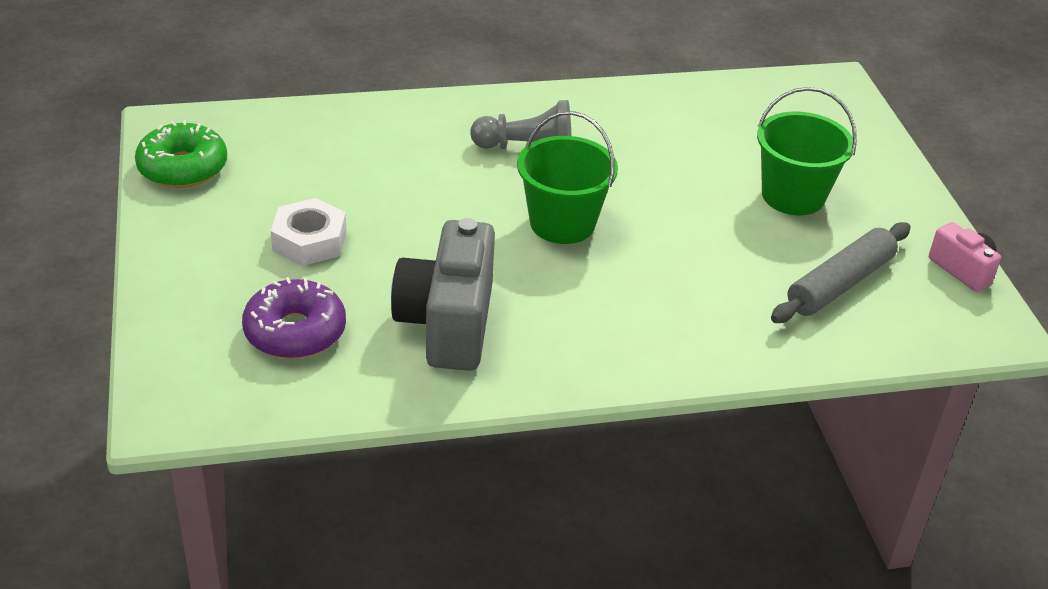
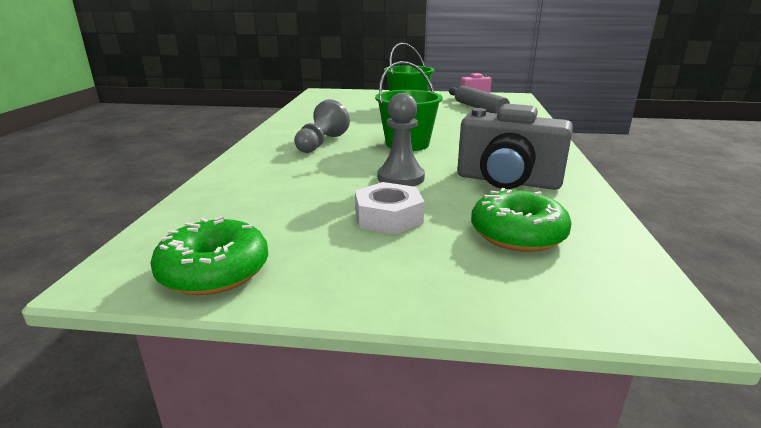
camera: 70 degrees left, 15 degrees down
purple donut [242,277,346,359] -> green donut [471,188,571,252]
none -> grey pawn [378,93,425,186]

